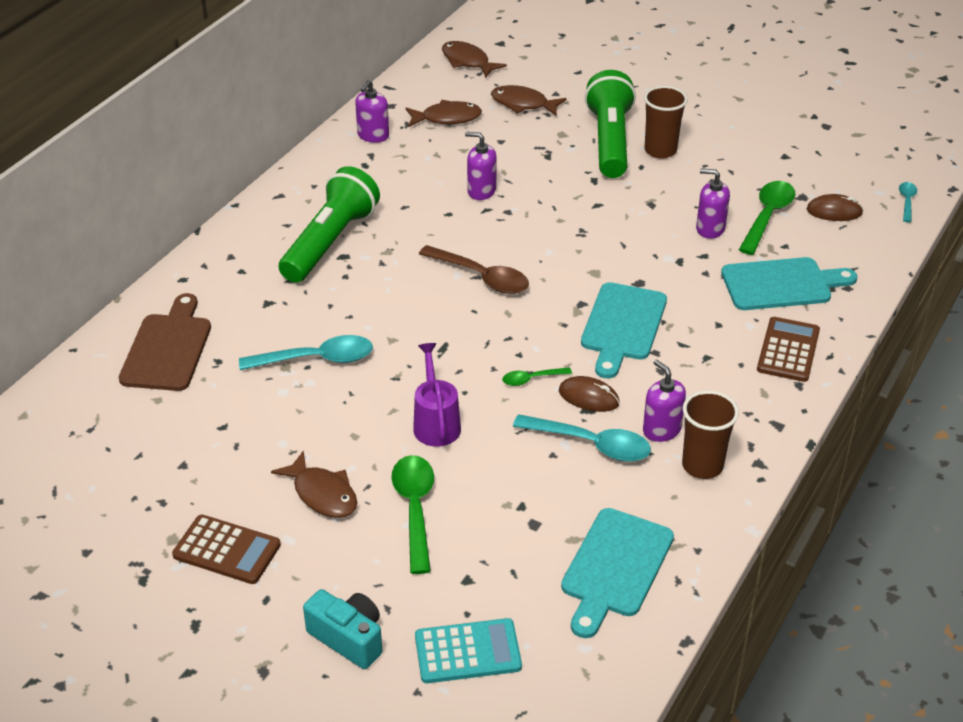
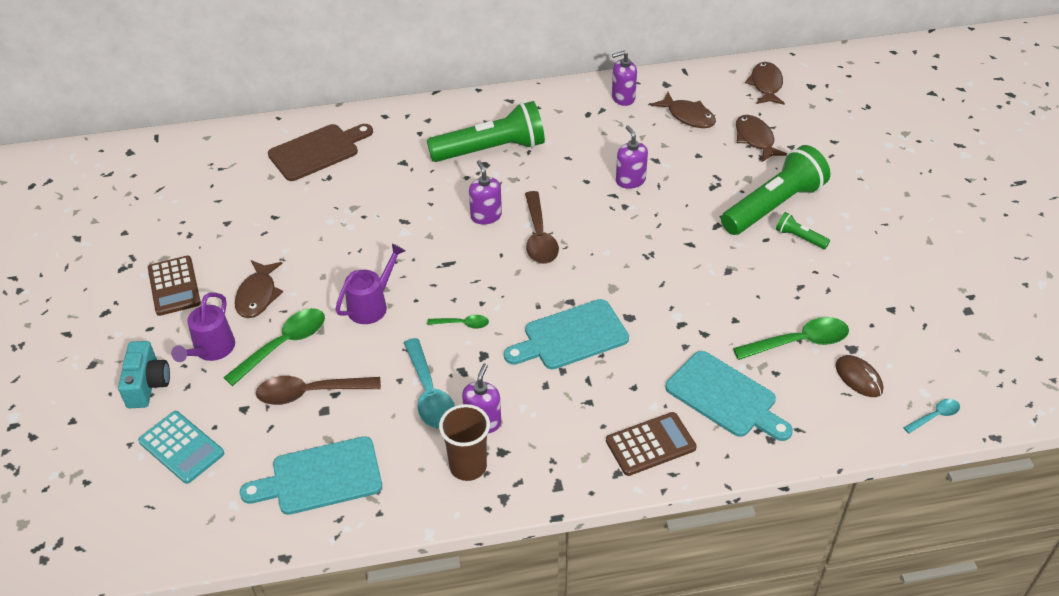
camera: 50 degrees right, 5 degrees up
turquoise spoon [239,335,373,370] -> none
green spoon [502,367,572,386] -> green spoon turned 150 degrees clockwise [427,315,489,329]
brown mouse [559,376,620,412] -> none
brown cup [644,86,688,158] -> green flashlight [776,212,830,249]
purple soap dispenser [696,168,730,239] -> purple soap dispenser moved to [469,160,502,225]
none -> purple watering can [171,292,235,362]
none -> brown spoon [256,376,381,405]

